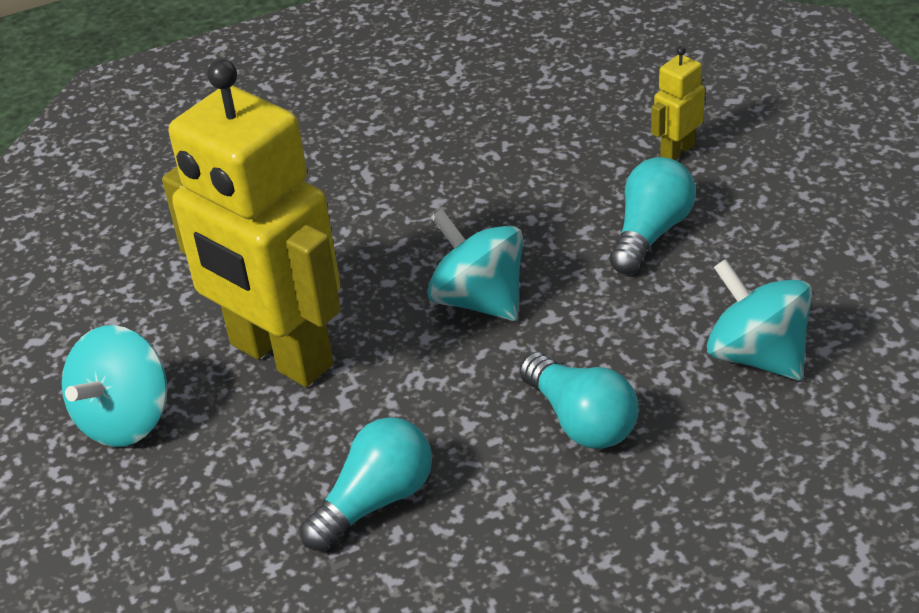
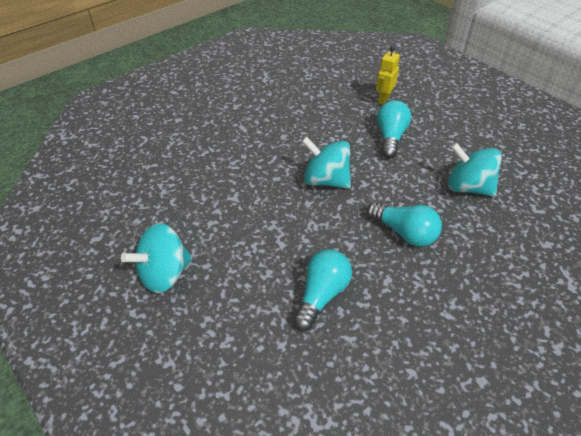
camera: 20 degrees left, 5 degrees up
turquoise spinning top [62,325,167,447] -> turquoise spinning top turned 45 degrees clockwise [121,223,192,293]
yellow robot [162,59,341,387] -> none

